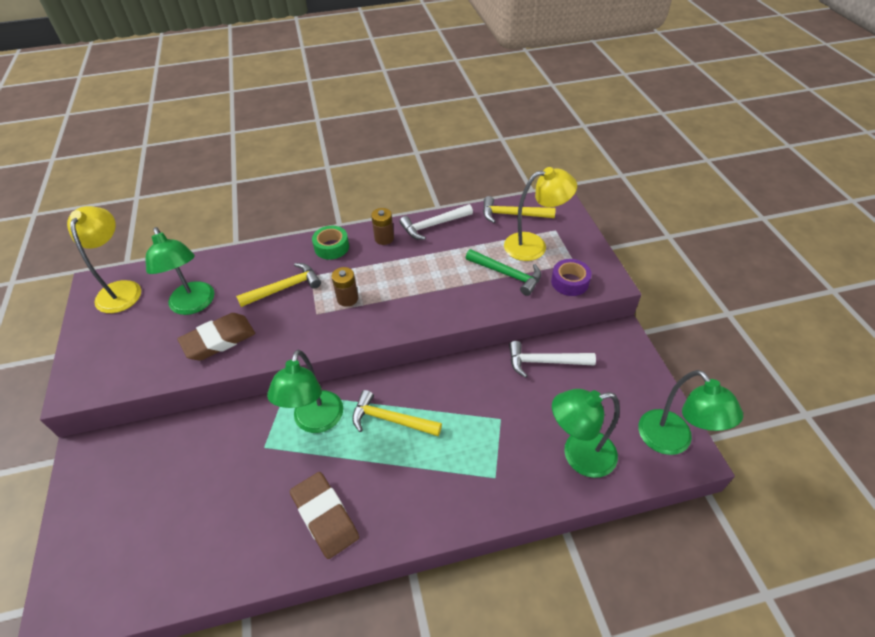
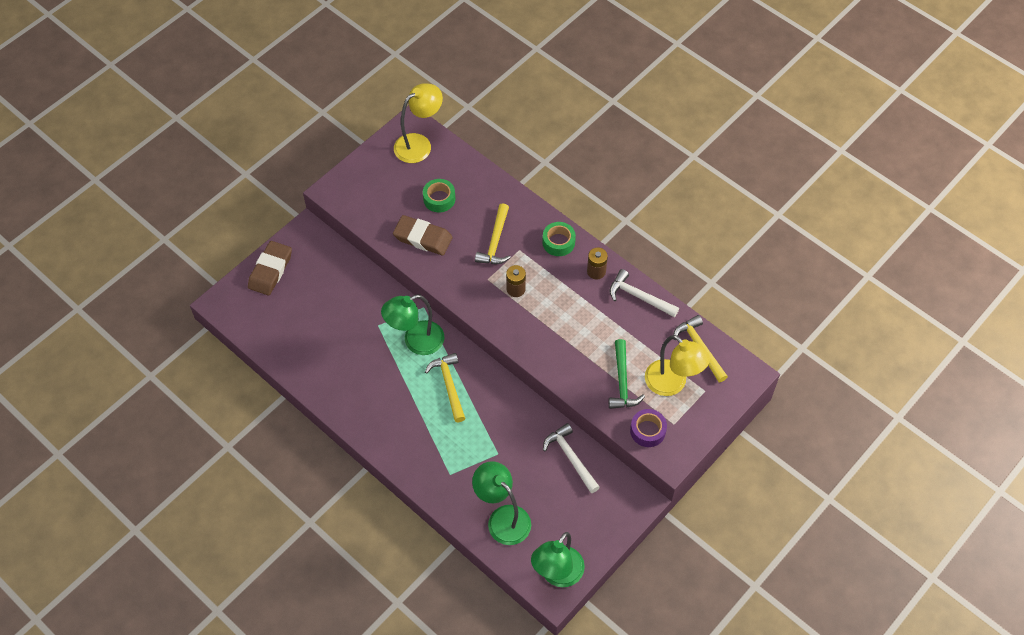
camera: 55 degrees right, 10 degrees up
green lamp [145,227,214,315] -> green tape [423,179,455,212]
yellow hammer [236,263,321,307] -> yellow hammer turned 75 degrees clockwise [475,203,511,264]
brown eraser [290,472,359,559] -> brown eraser moved to [248,241,292,295]

